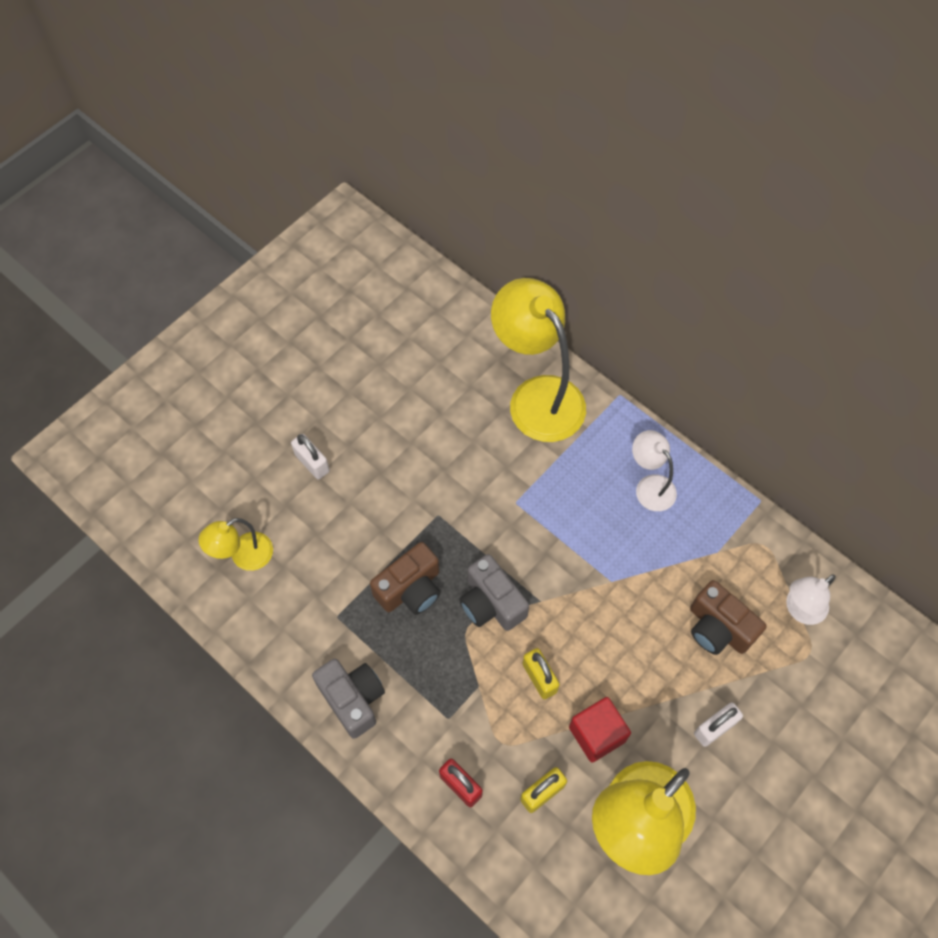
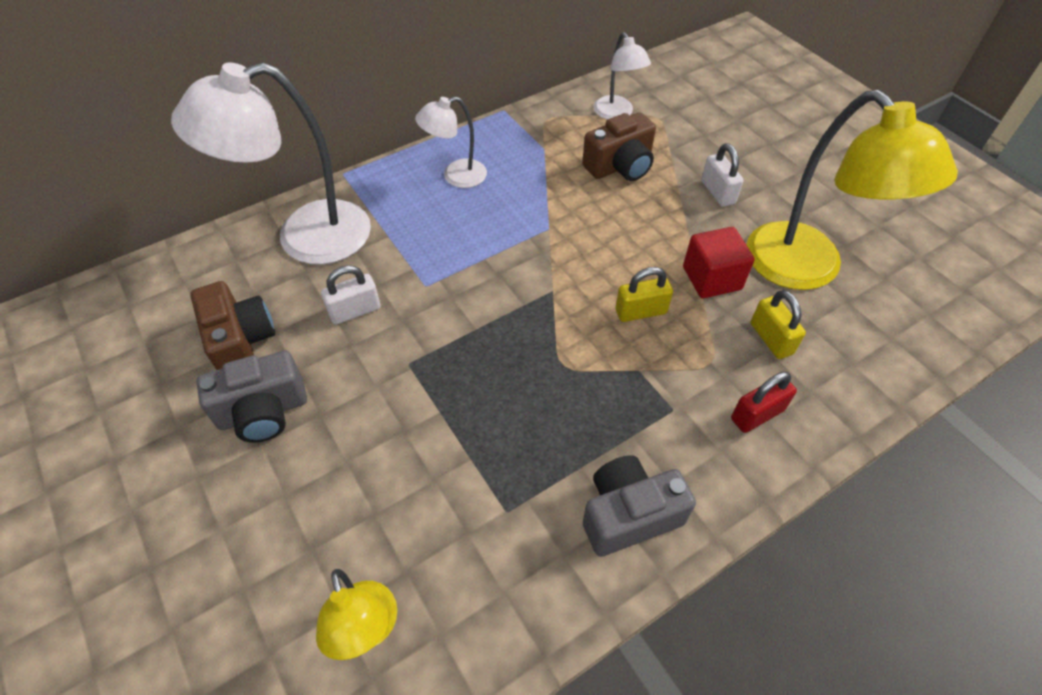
camera: 75 degrees left, 10 degrees down
white padlock [291,434,330,480] -> white padlock moved to [321,265,381,325]
brown camera [370,542,441,615] -> brown camera moved to [190,281,275,370]
grey camera [459,554,529,631] -> grey camera moved to [196,351,307,443]
yellow lamp [491,278,586,442] -> white lamp [171,63,371,265]

